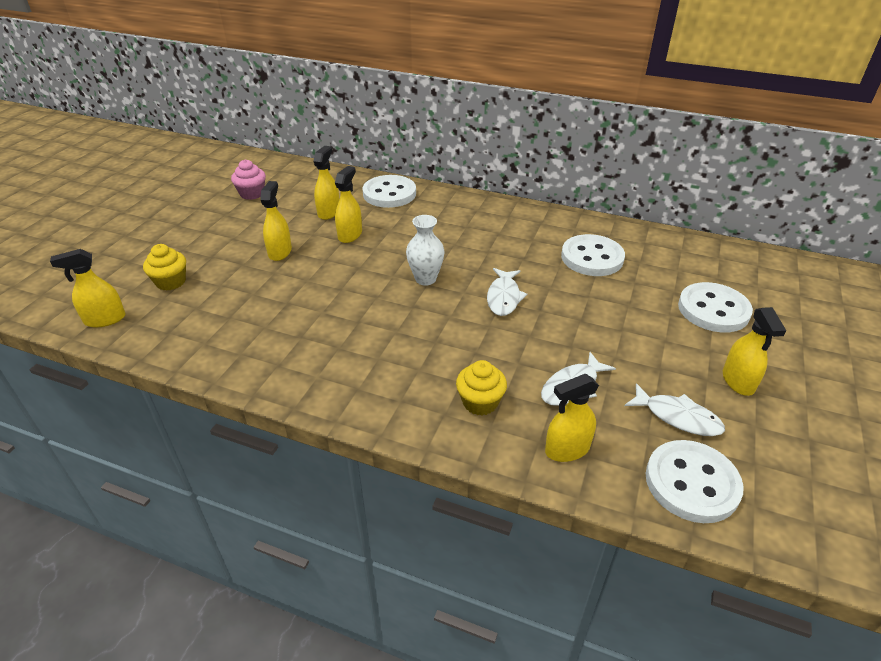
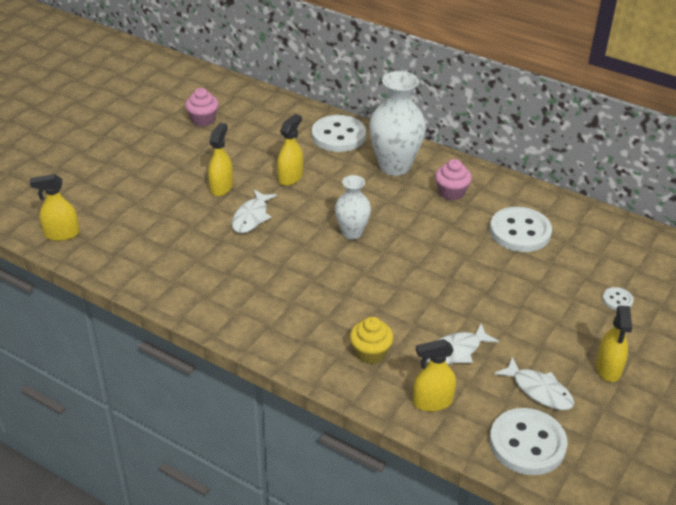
camera: 10 degrees right, 0 degrees up
yellow cupcake [143,244,186,291] -> none
yellow spray bottle [313,146,339,220] -> none
white fish [487,268,527,316] -> white fish moved to [232,189,277,233]
white button [678,282,753,333] -> white button [602,287,634,310], size x0.46
none -> white vase [369,71,426,176]
none -> pink cupcake [435,159,472,200]

